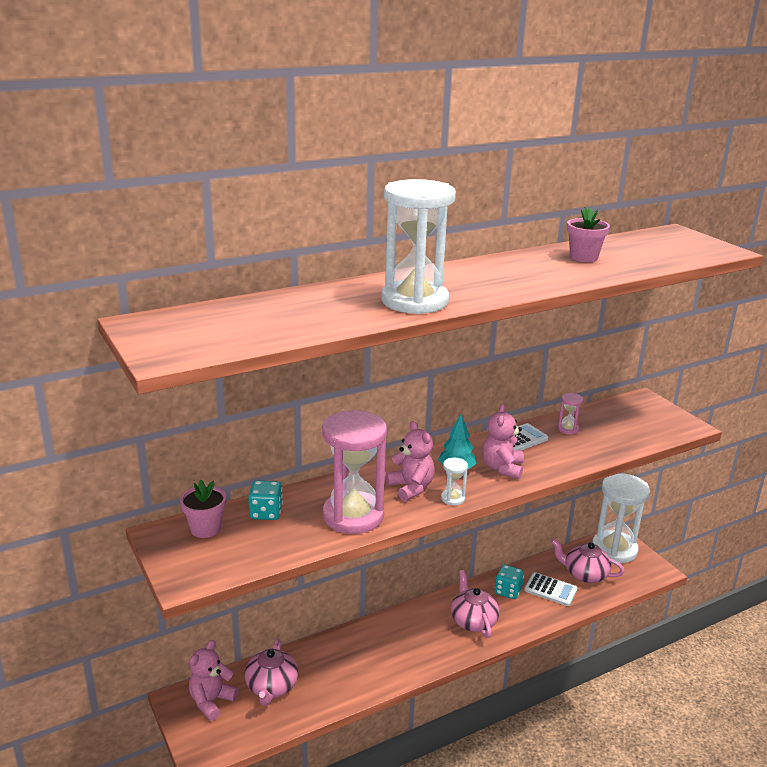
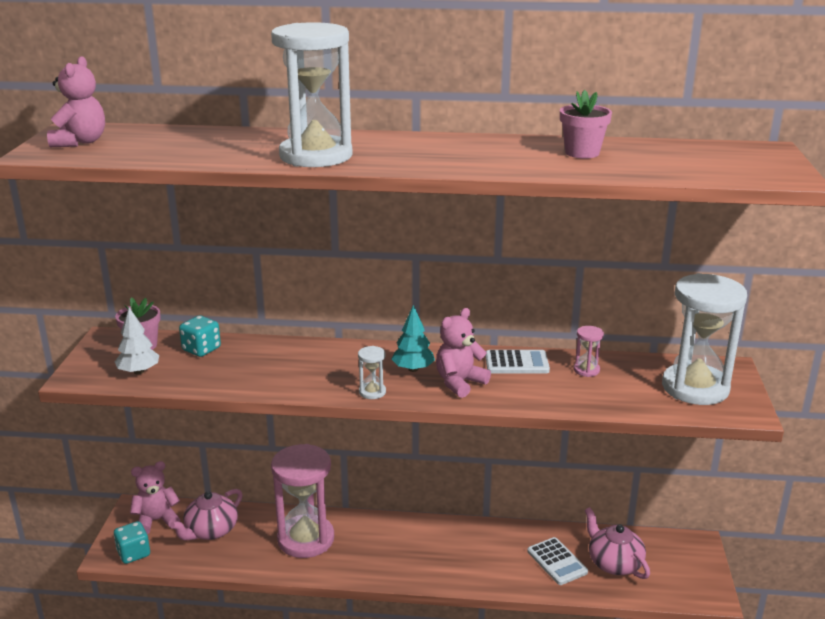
camera: 35 degrees right, 0 degrees up
pink hourglass [322,410,387,534] -> pink hourglass moved to [271,444,334,558]
pink teddy bear [386,421,435,501] -> pink teddy bear moved to [47,56,105,147]
pink teapot [451,570,499,638] -> none
turquoise dice [495,565,524,599] -> turquoise dice moved to [114,521,150,564]
white hourglass [592,473,650,563] -> white hourglass moved to [662,273,747,405]
none -> white tree [115,308,159,375]

